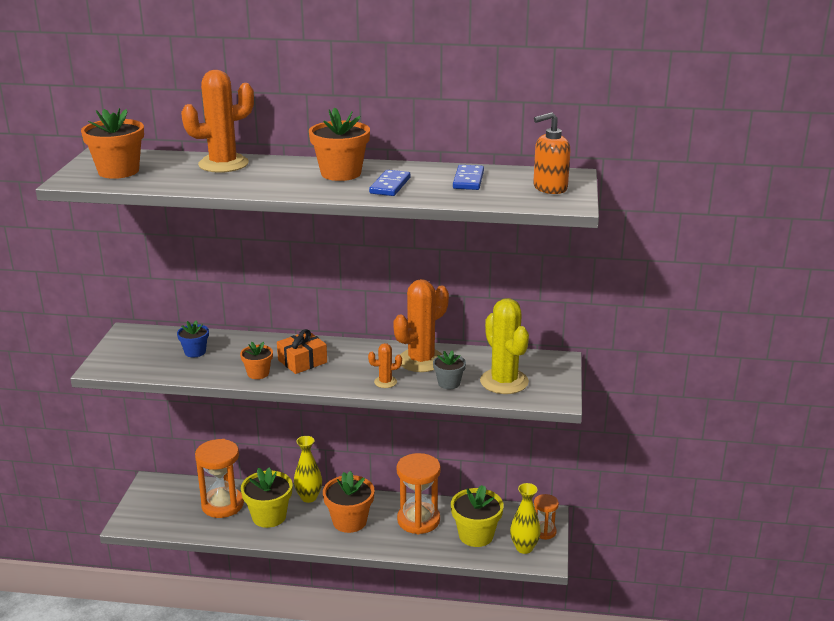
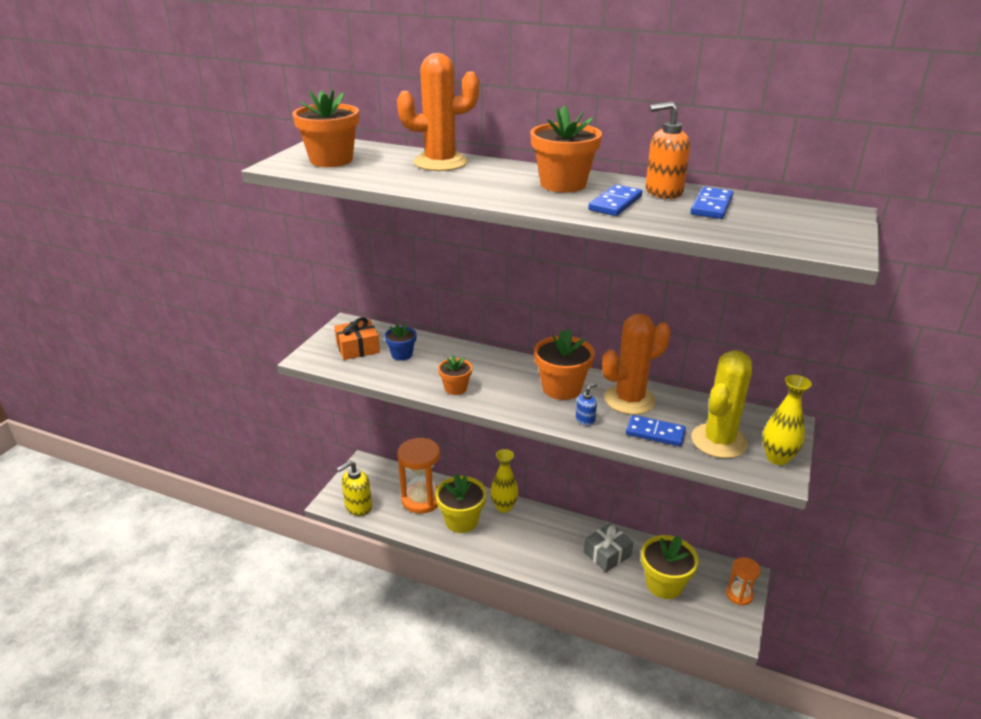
camera: 15 degrees right, 5 degrees up
orange gift [277,329,327,374] -> orange gift moved to [334,317,380,360]
orange flower pot [323,471,375,533] -> orange flower pot moved to [534,328,595,400]
orange cactus [368,343,402,388] -> blue soap dispenser [576,383,597,426]
orange hourglass [397,453,441,534] -> grey gift [584,523,633,572]
grey flower pot [433,350,466,389] -> blue domino [626,415,686,446]
yellow cactus [480,298,529,394] -> yellow cactus turned 45 degrees clockwise [691,350,752,458]
yellow vase [510,483,541,554] -> yellow vase moved to [762,375,812,465]
orange soap dispenser [533,112,570,194] -> orange soap dispenser moved to [646,101,690,199]
none -> yellow soap dispenser [337,461,372,516]

